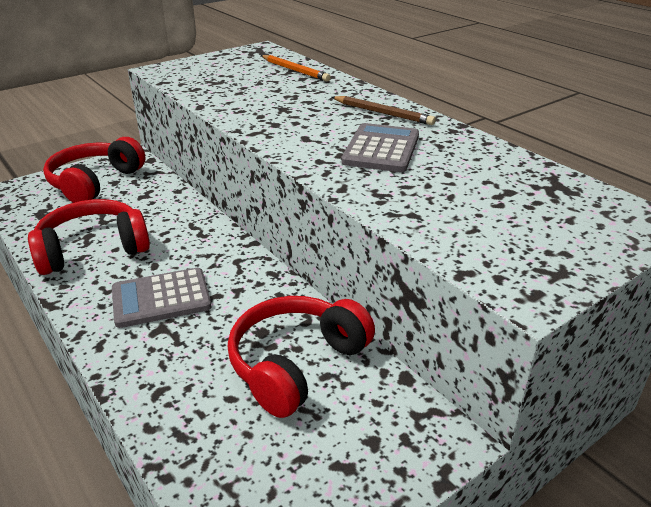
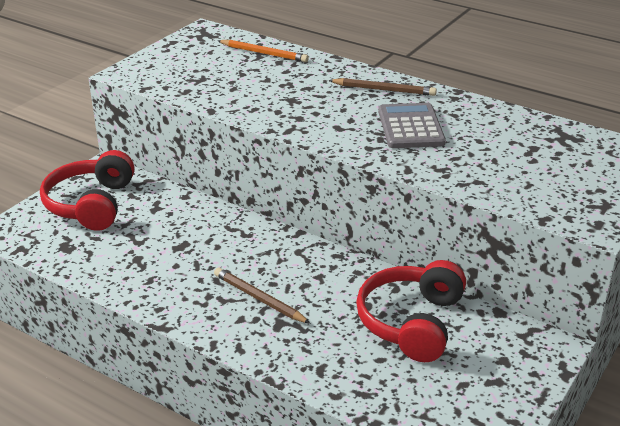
camera: 20 degrees left, 0 degrees up
red headphones [28,199,150,275] -> none
grey calculator [112,268,211,328] -> brown pencil [214,268,311,324]

